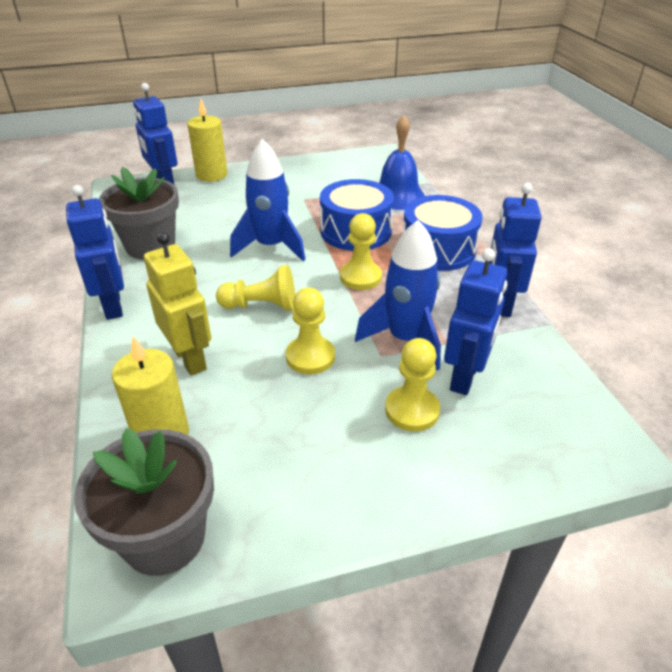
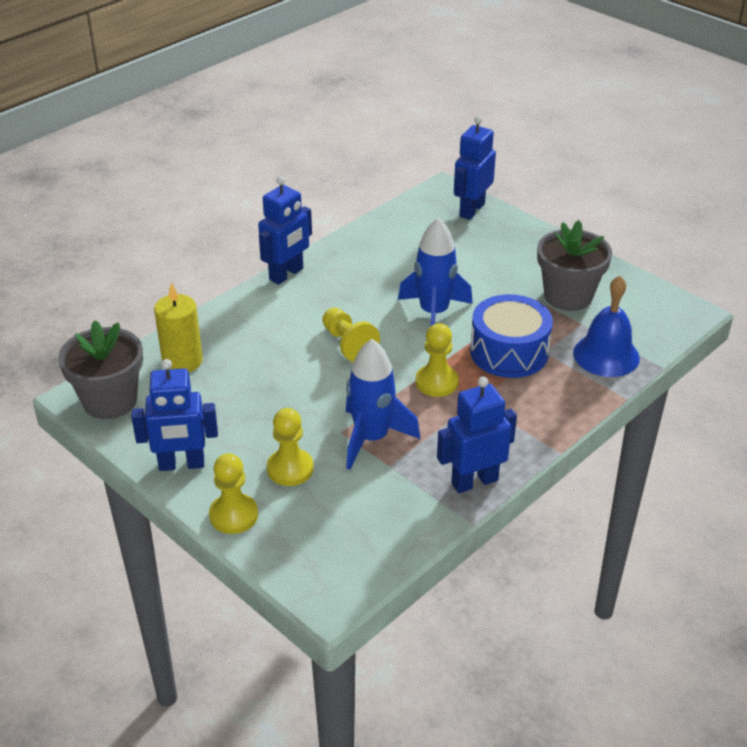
camera: 60 degrees right, 0 degrees up
grey flower pot [99,167,179,260] -> grey flower pot moved to [537,220,612,311]
yellow robot [144,232,211,376] -> none
yellow candle [188,99,227,182] -> none
yellow pawn [286,287,335,374] -> yellow pawn moved to [209,453,258,534]
blue drum [403,195,483,271] -> none
blue robot [444,248,508,395] -> blue robot moved to [131,359,218,471]

